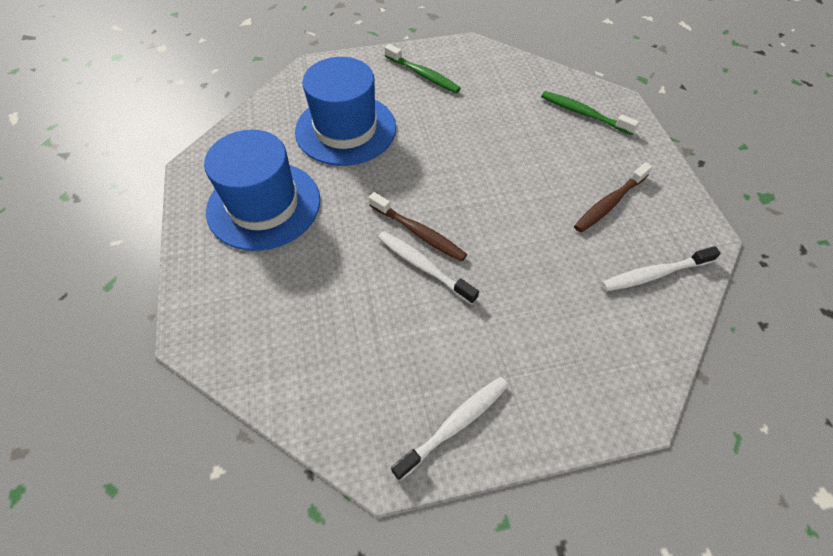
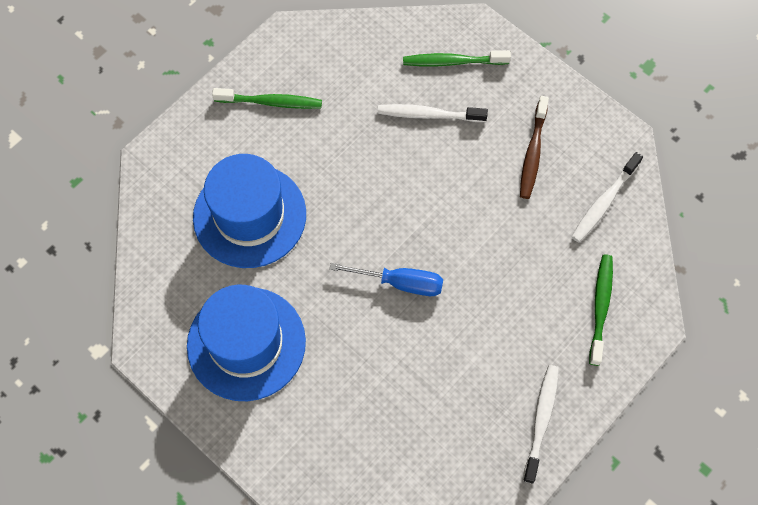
camera: 35 degrees left, 10 degrees up
brown toothbrush [369,192,467,262] -> blue screwdriver [330,263,443,296]
white toothbrush [378,231,479,305] -> white toothbrush moved to [378,104,488,122]
none -> green toothbrush [589,254,613,366]

